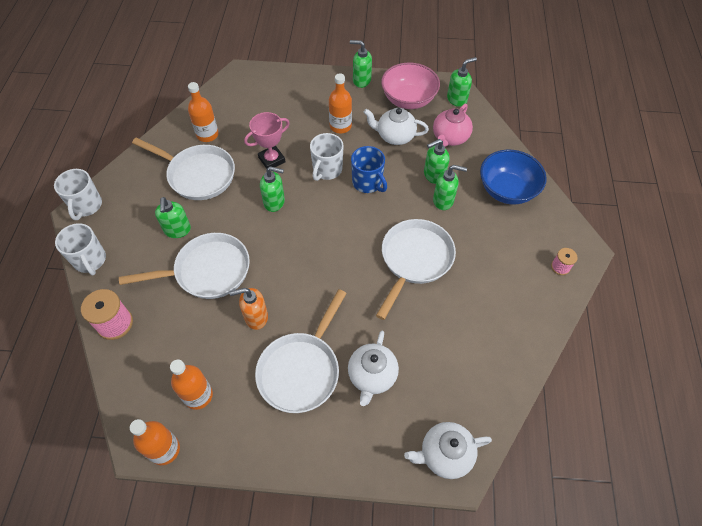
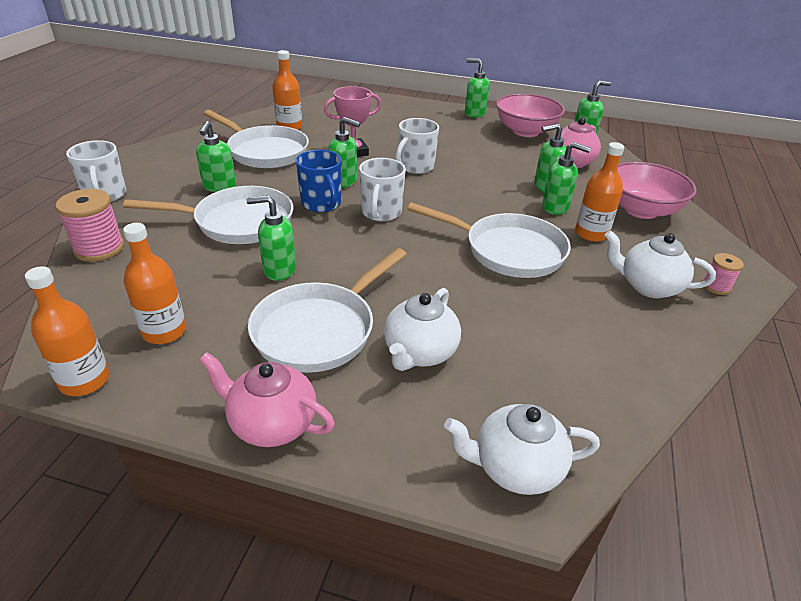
camera: 10 degrees right, 20 degrees down
white mug [54,169,102,220] -> white mug moved to [359,158,406,221]
orange soap dispenser [229,288,268,330] -> green soap dispenser [246,195,296,281]
orange bottle [329,73,352,133] -> orange bottle moved to [575,142,625,242]
blue mug [351,146,387,193] -> blue mug moved to [296,150,342,212]
white teapot [364,108,429,145] -> white teapot moved to [604,231,716,298]
white pan [376,219,456,320] -> white pan turned 75 degrees clockwise [407,202,571,278]
blue bowl [480,150,547,205] -> pink bowl [618,162,697,219]
none -> pink teapot [199,352,335,447]

